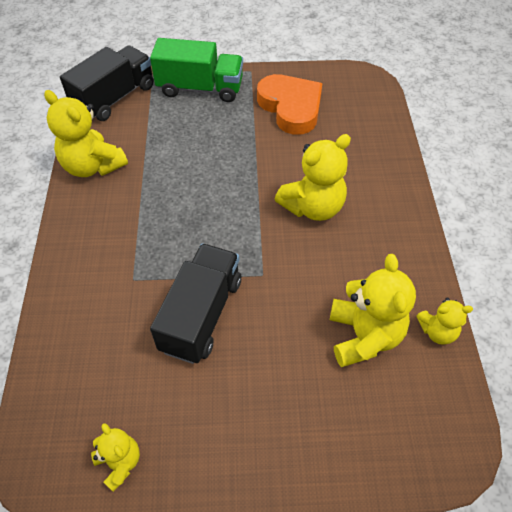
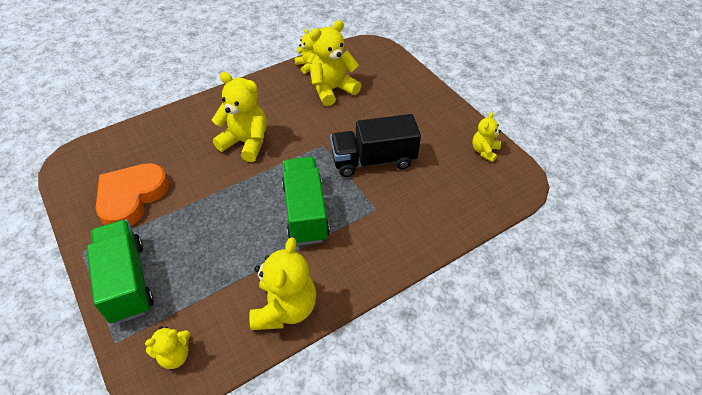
camera: 120 degrees left, 5 degrees down
black truck [60,45,154,121] -> yellow teddy bear [145,326,191,369]
none -> green truck [282,157,330,246]

